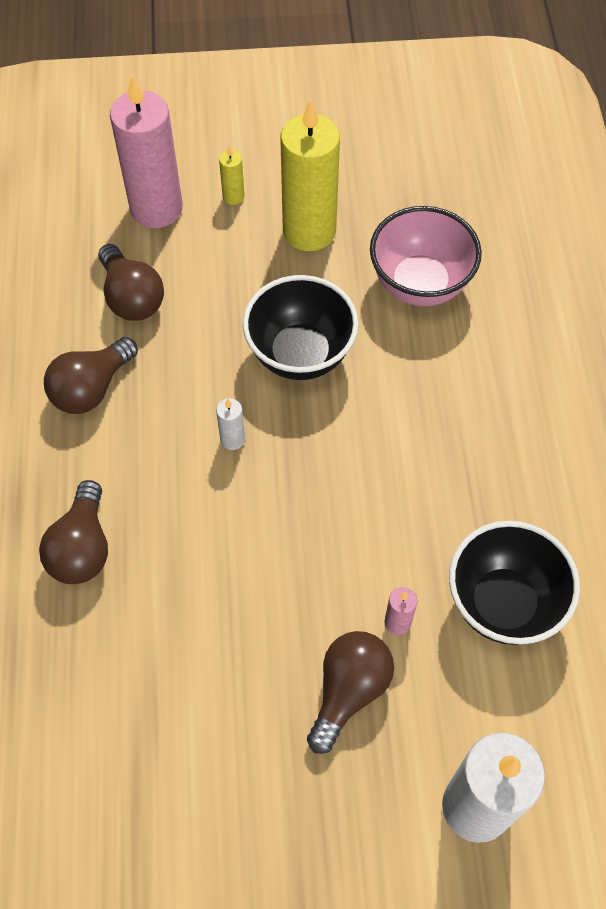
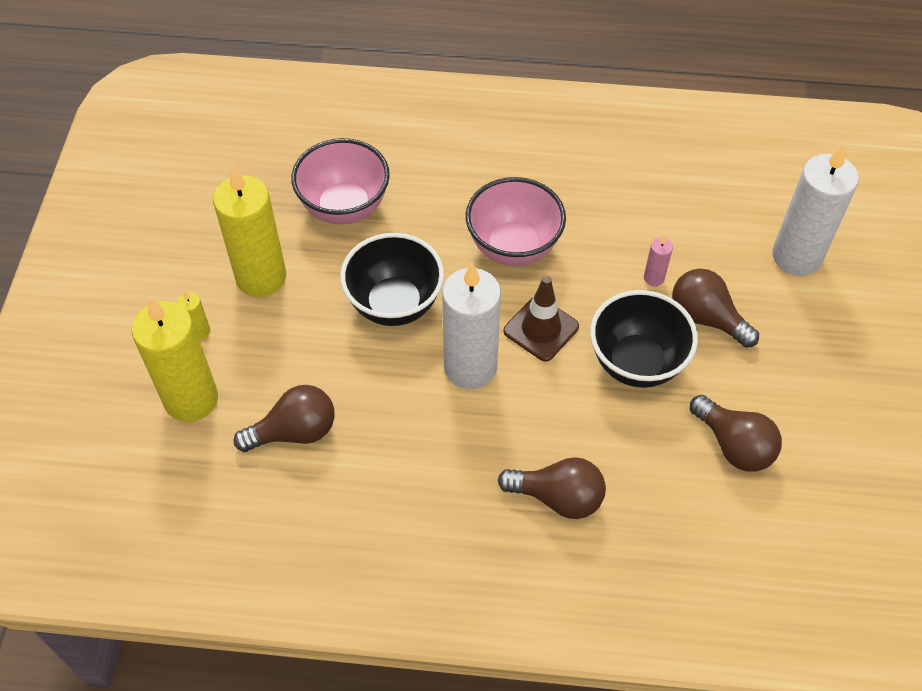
camera: 80 degrees left, 5 degrees down
brown light bulb [44,337,138,414] -> brown light bulb moved to [690,395,782,472]
pink candle [110,75,183,228] -> yellow candle [131,298,218,422]
white candle [216,398,245,450] -> white candle [442,263,501,389], size x2.39
black bowl [449,521,580,645] -> black bowl moved to [590,290,698,388]
none -> pink bowl [466,177,566,266]
none -> brown traffic cone [503,276,579,362]

